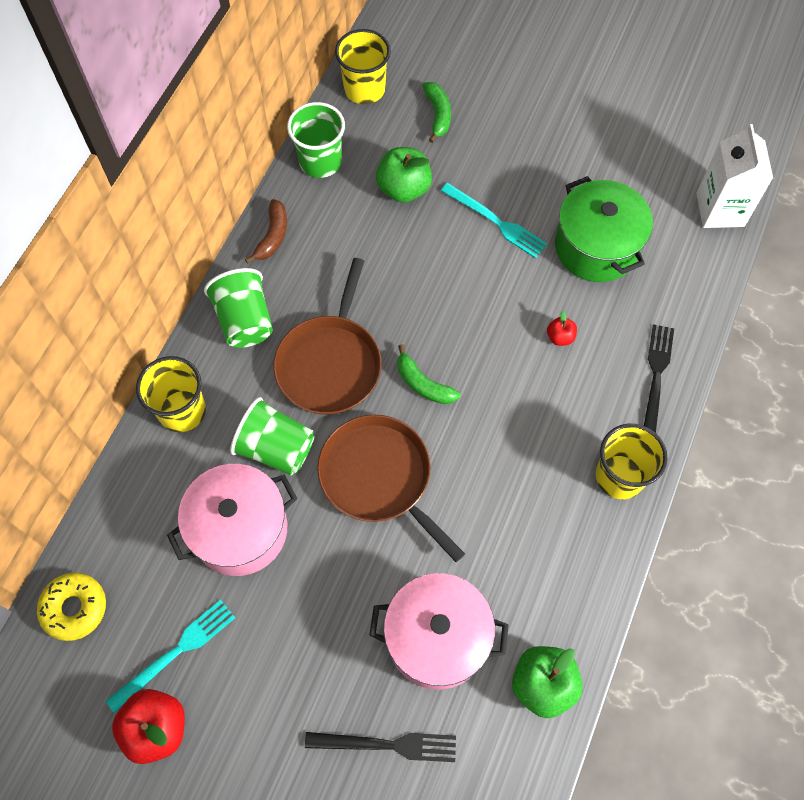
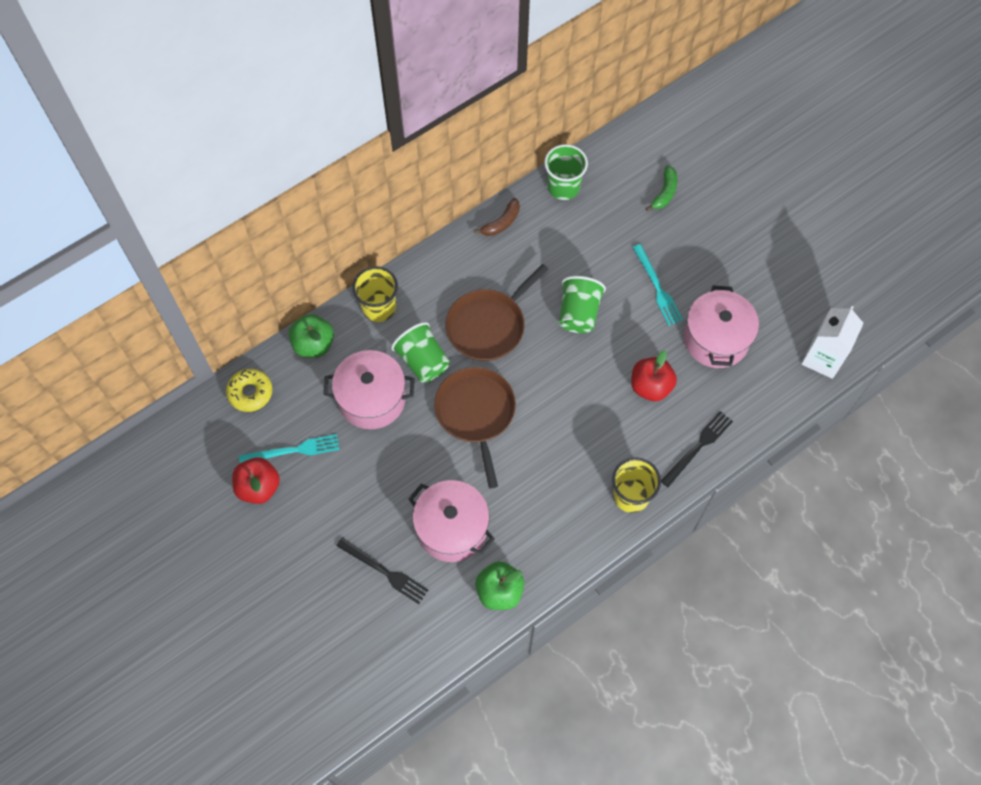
camera: 30 degrees right, 0 degrees up
green cup [204,268,273,348] -> green cup moved to [559,276,606,333]
yellow cup [335,29,391,104] -> none
green apple [376,147,432,203] -> green apple moved to [289,314,334,358]
green banana [397,344,460,404] -> none
red apple [547,311,577,346] -> red apple [631,350,677,401], size x1.99
green pot [555,176,653,282] -> pink pot [684,285,759,368]

